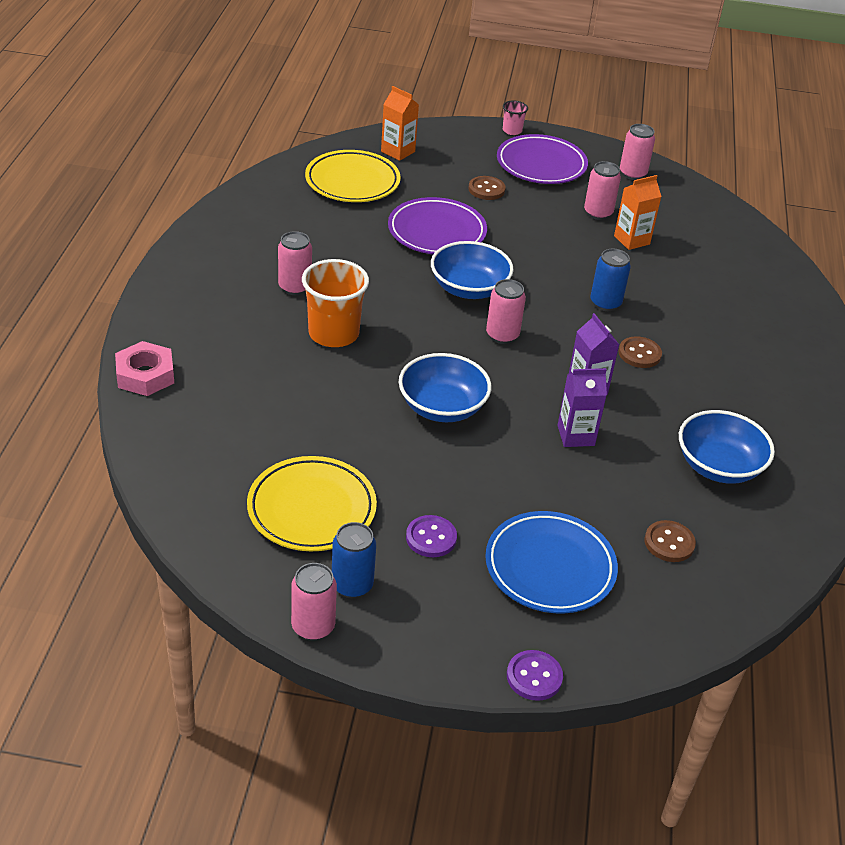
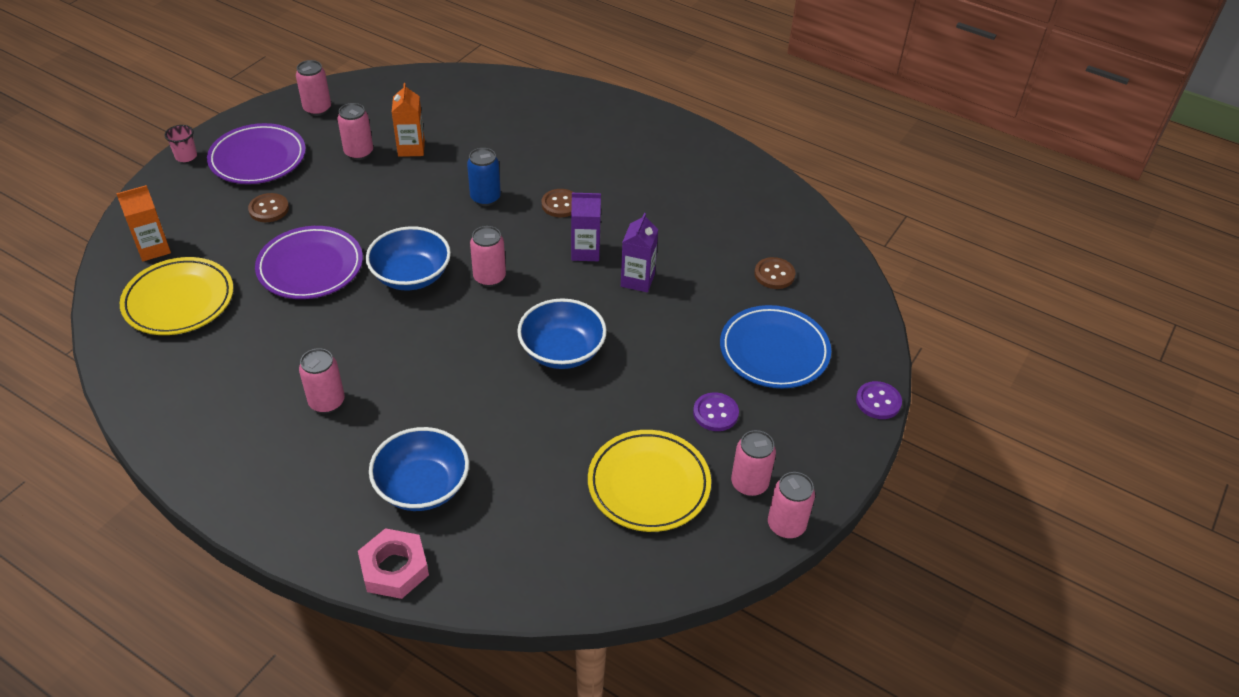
camera: 65 degrees left, 5 degrees up
orange cup [302,259,369,347] -> none
blue can [332,522,376,598] -> pink can [731,430,776,497]
blue bowl [679,410,775,484] -> blue bowl moved to [369,427,469,511]

